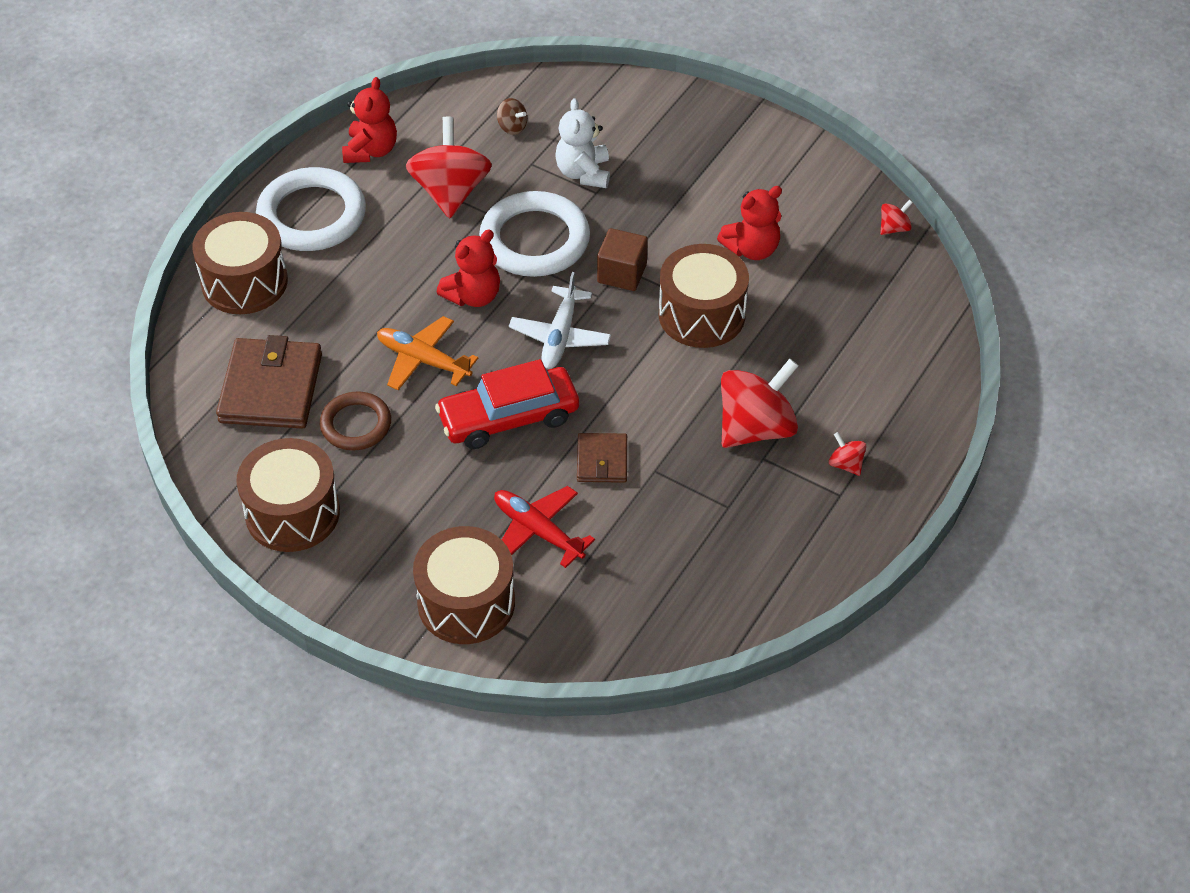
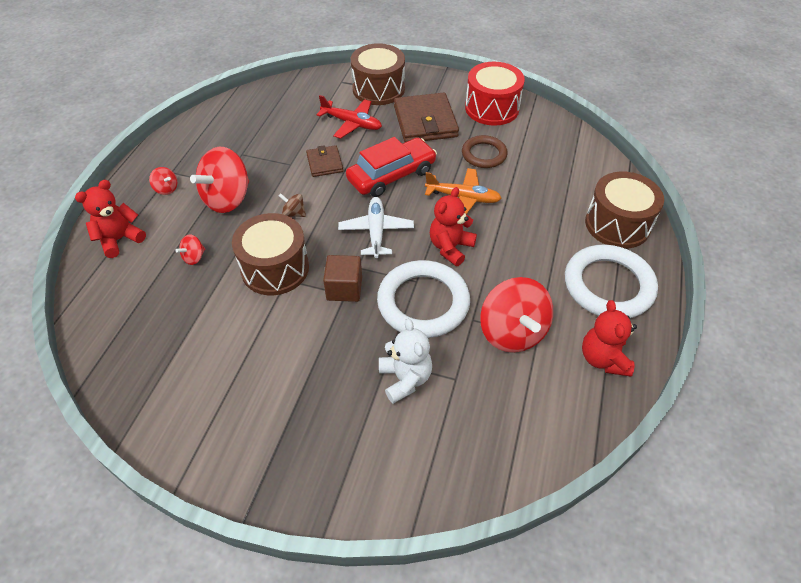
camera: 165 degrees right, 0 degrees up
brown wallet [216,335,322,429] -> brown wallet moved to [394,92,459,142]
brown drum [236,438,340,552] -> red drum [465,62,525,126]
brown spinning top [497,98,527,135] -> brown spinning top moved to [279,193,306,217]
red teddy bear [717,186,782,260] -> red teddy bear moved to [75,180,146,258]
red spinning top [880,199,913,235] -> red spinning top moved to [175,234,205,265]

